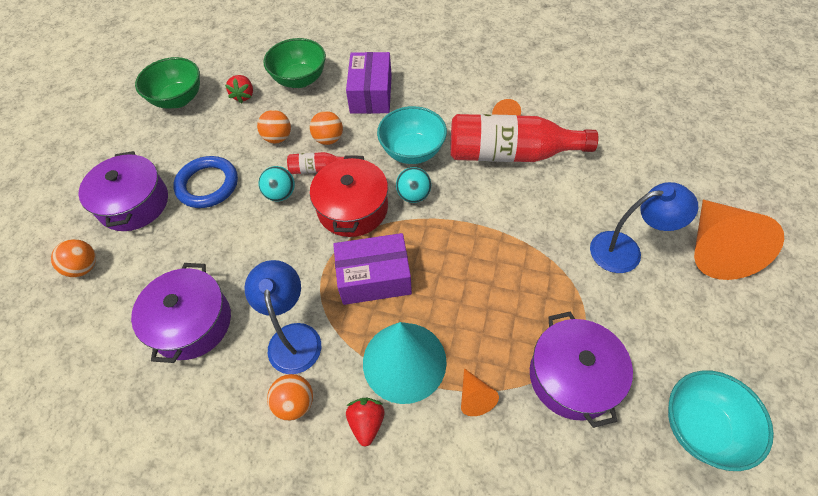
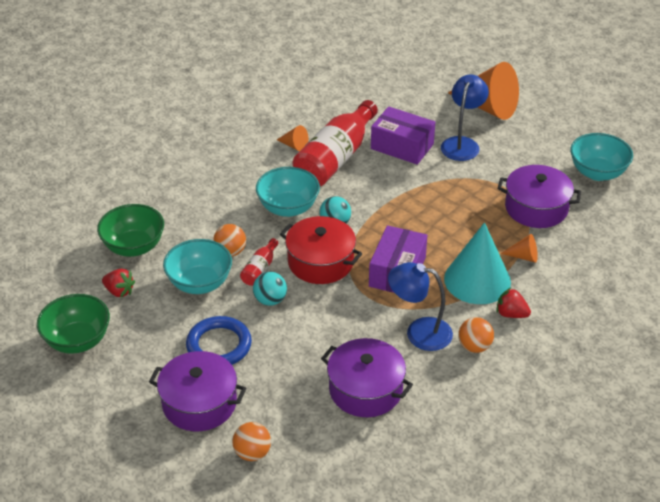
camera: 65 degrees left, 15 degrees down
orange ball [257,110,291,143] -> turquoise bowl [163,239,232,294]
purple box [346,52,392,114] -> purple box moved to [371,106,435,165]

